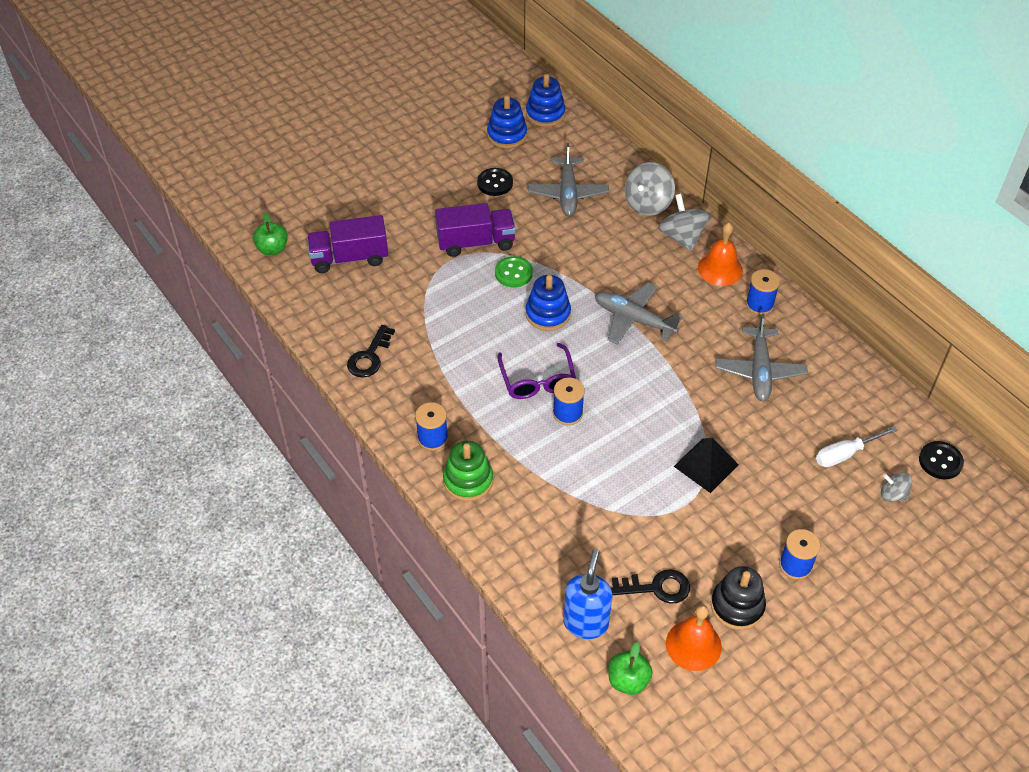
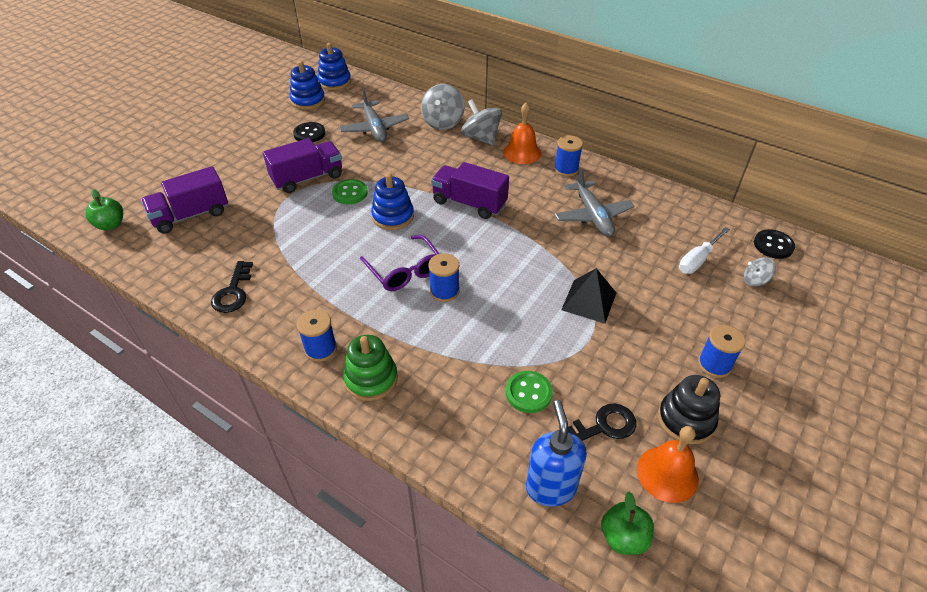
camera: 20 degrees left, 5 degrees down
grey plane [595,282,682,345] -> purple truck [431,162,509,219]
none -> green button [506,371,553,413]

